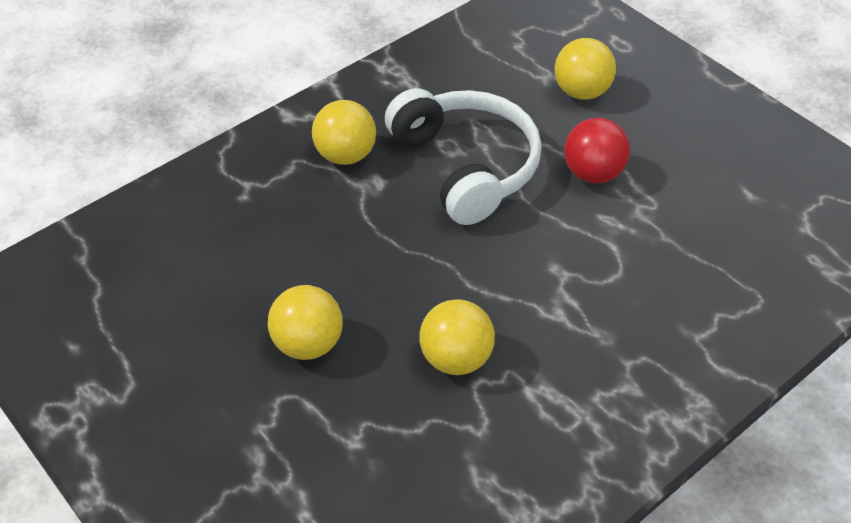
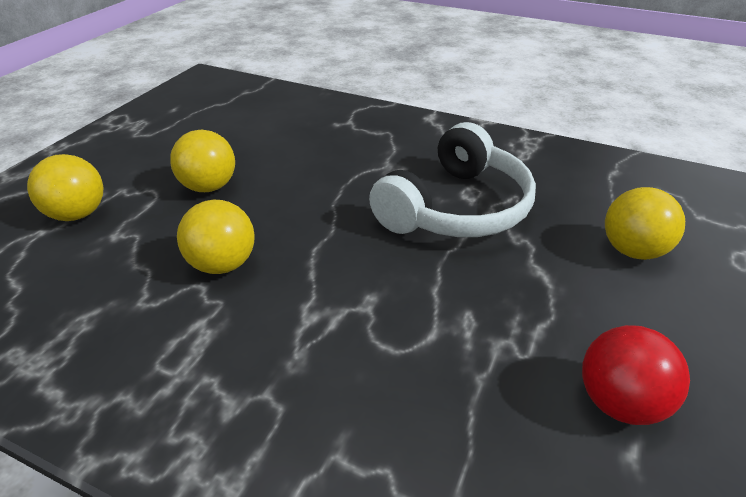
camera: 65 degrees right, 10 degrees down
yellow ball [312,100,376,165] -> yellow ball moved to [27,154,103,221]
red ball [564,118,630,183] -> red ball moved to [582,325,690,425]

